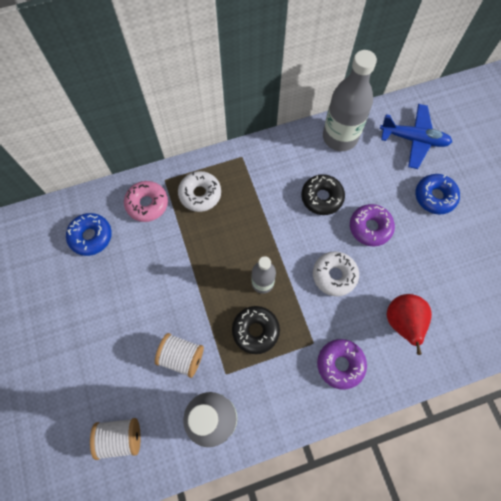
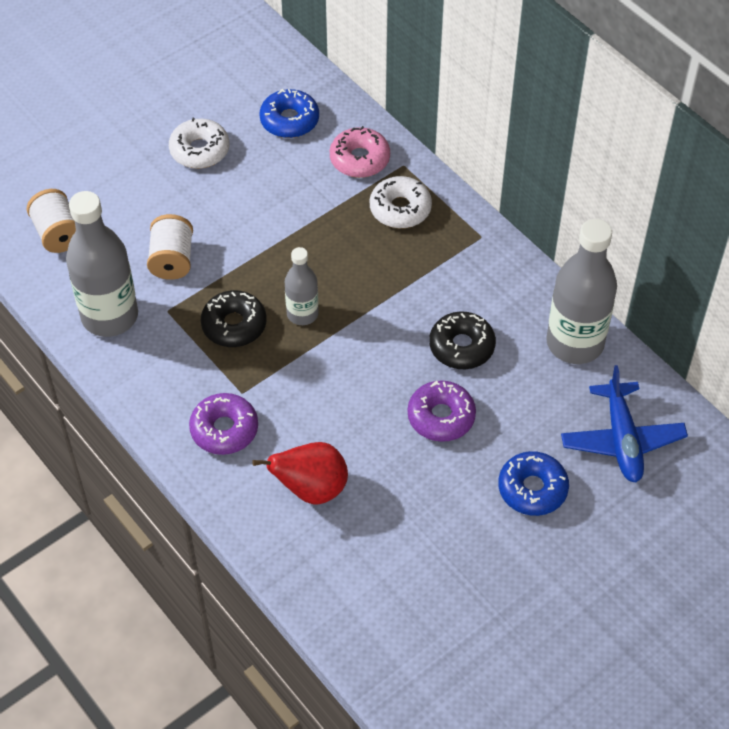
camera: 70 degrees right, 15 degrees down
white donut [313,251,359,296] -> white donut moved to [169,118,229,168]

